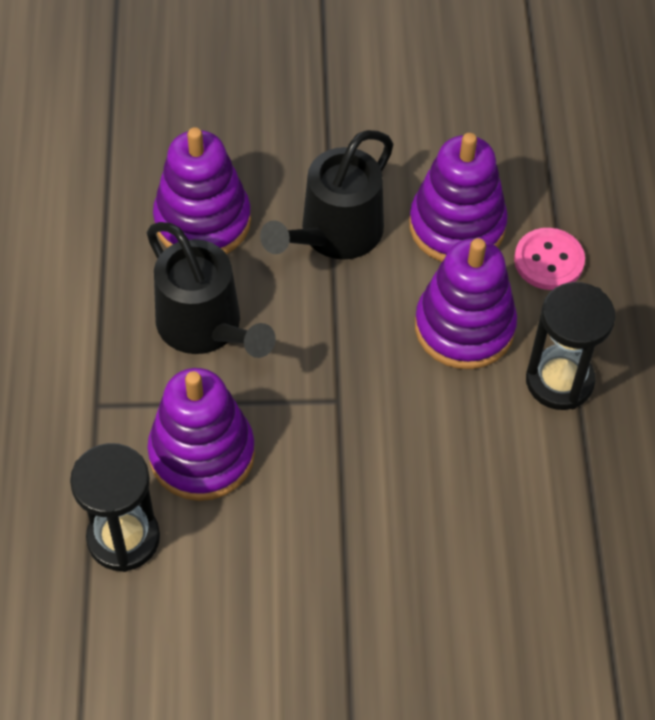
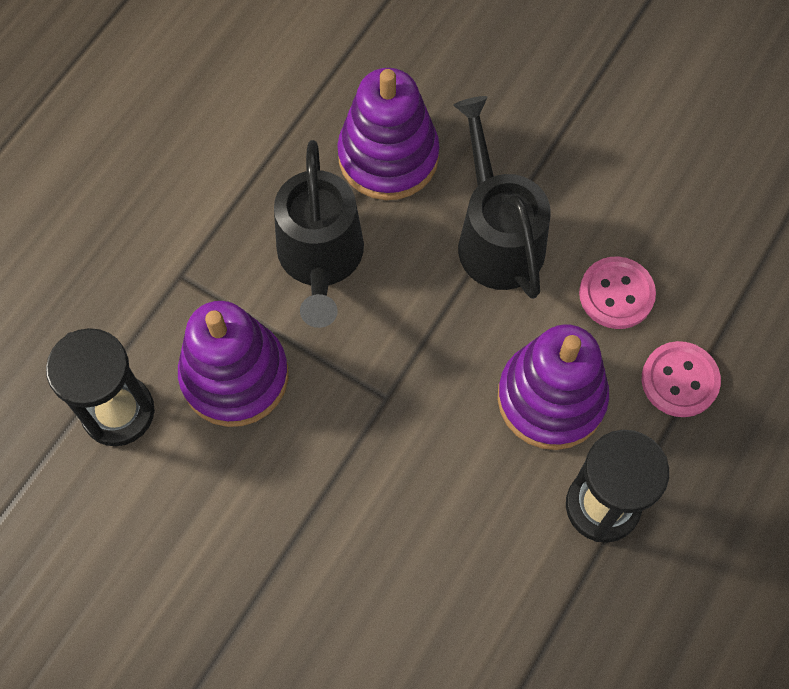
camera: 35 degrees right, 10 degrees up
black watering can [260,130,393,260] -> black watering can turned 90 degrees clockwise [454,96,551,299]
purple stacking toy [409,133,508,262] -> pink button [579,256,656,329]

